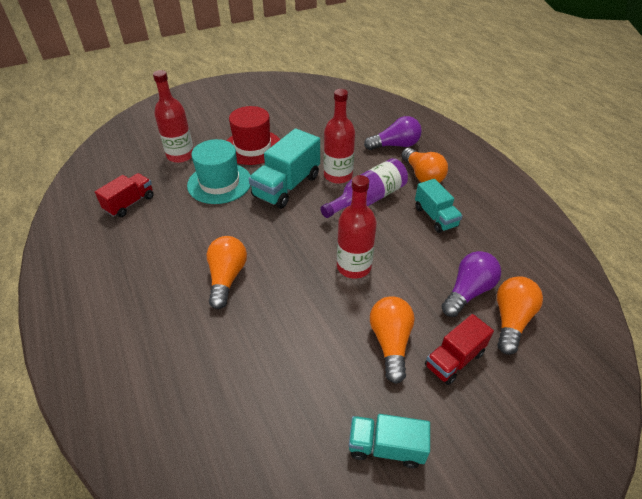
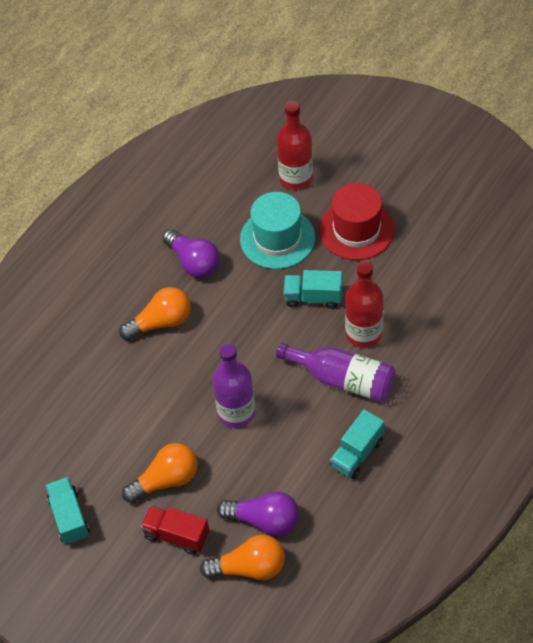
camera: 65 degrees right, 10 degrees up
red truck [95,173,154,217] -> none
turquoise truck [249,128,320,209] -> turquoise truck [283,270,342,309], size x0.62
red bottle [337,175,377,279] -> purple bottle [212,343,255,428]
purple light bulb [364,116,422,150] -> purple light bulb moved to [163,229,220,278]
orange light bulb [402,148,448,183] -> none

